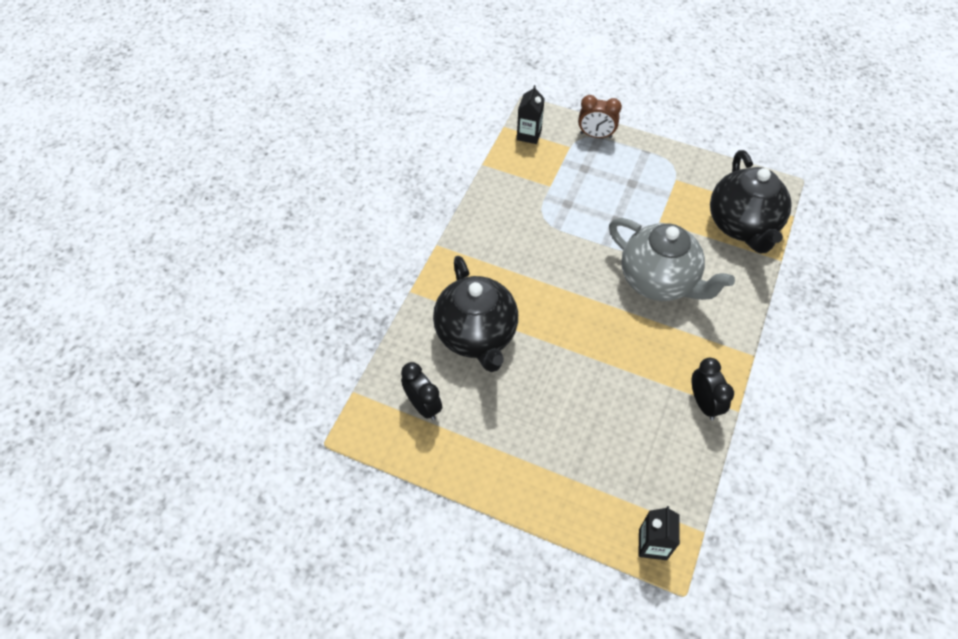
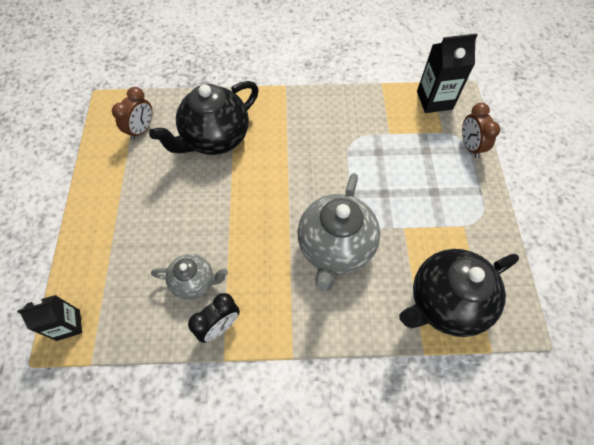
camera: 65 degrees right, 5 degrees up
black clock [401,362,442,420] -> brown clock [112,87,153,140]
black carton [517,85,545,144] -> black carton [417,34,477,113], size x1.51
none -> grey teapot [151,254,228,300]

